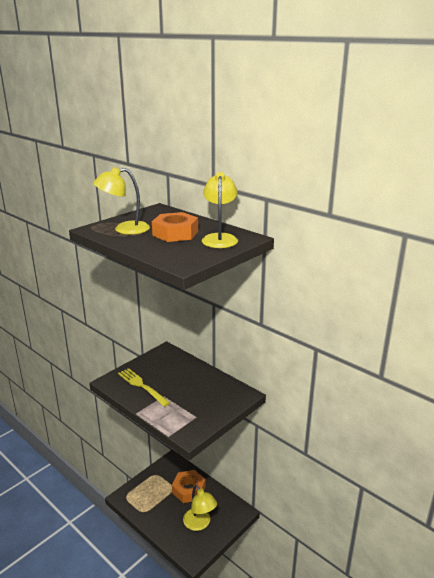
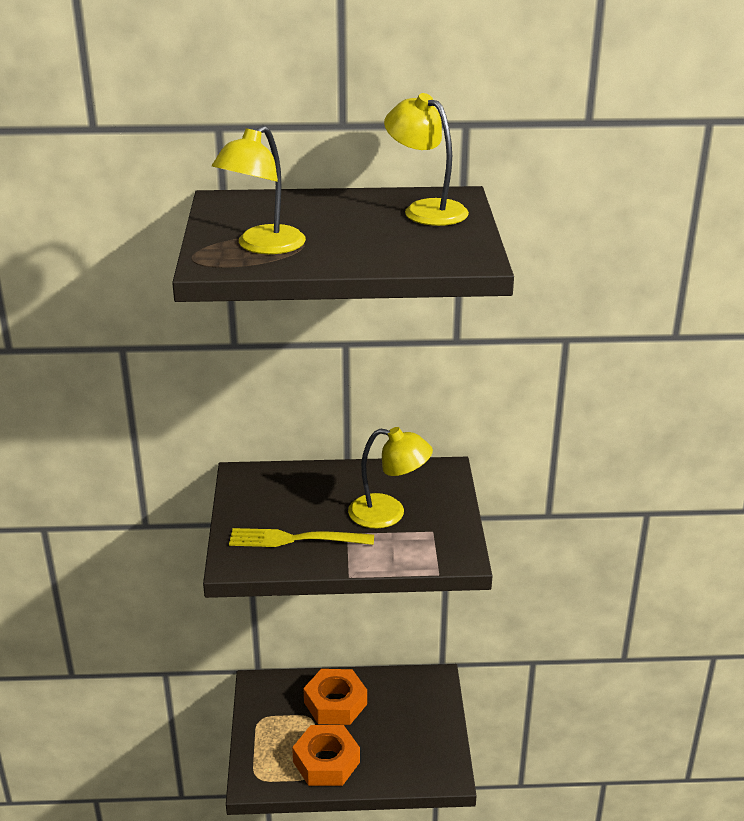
camera: 45 degrees left, 5 degrees up
orange nut [152,212,198,242] -> orange nut moved to [292,725,360,786]
yellow lamp [183,485,217,531] -> yellow lamp moved to [348,427,433,529]

